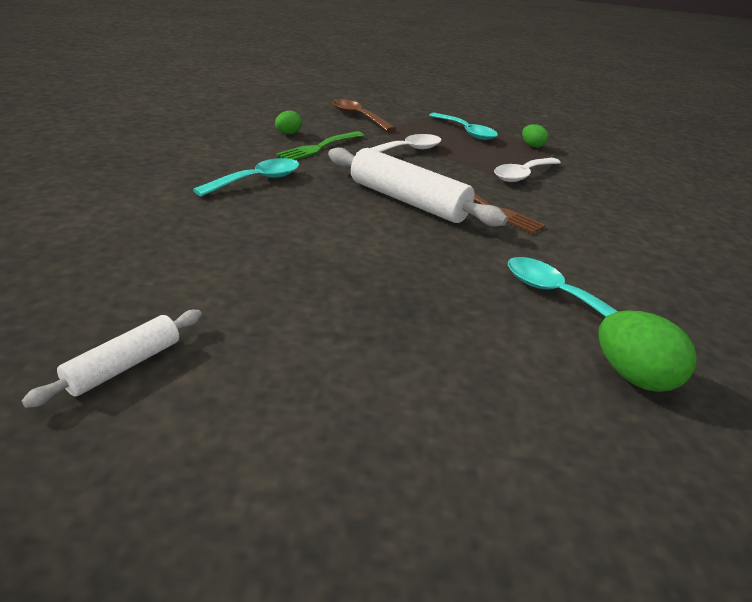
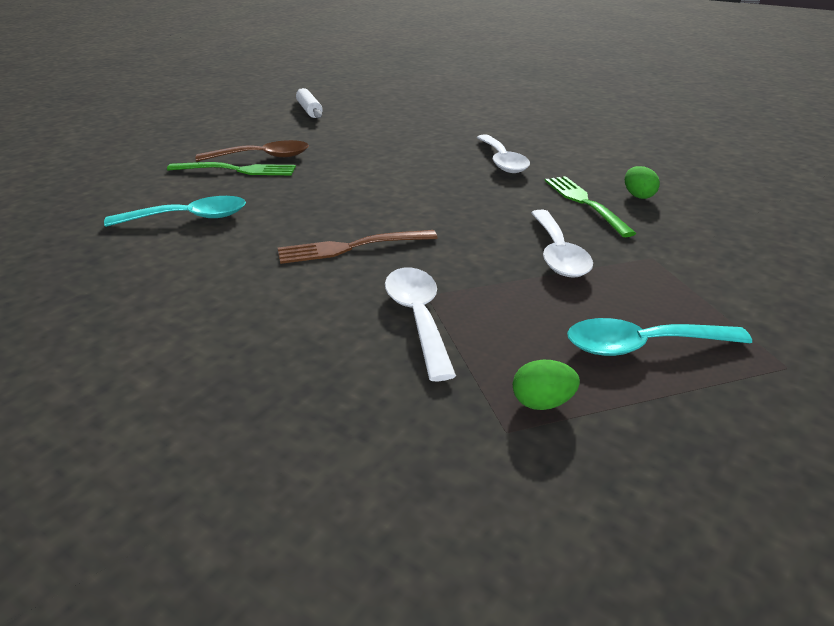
camera: 125 degrees right, 0 degrees up
turquoise spoon [193,158,299,197] -> white spoon [476,134,530,173]
white rolling pin [328,148,508,227] -> none
brown spoon [332,99,396,131] -> brown spoon moved to [195,140,309,161]
green egg [598,310,697,392] -> none
none -> green fork [167,162,296,175]

